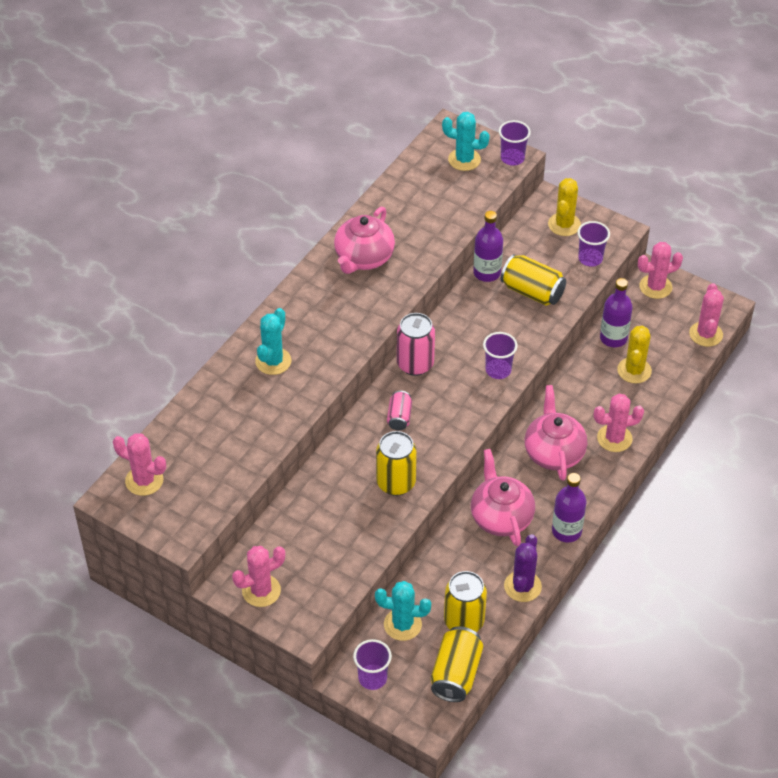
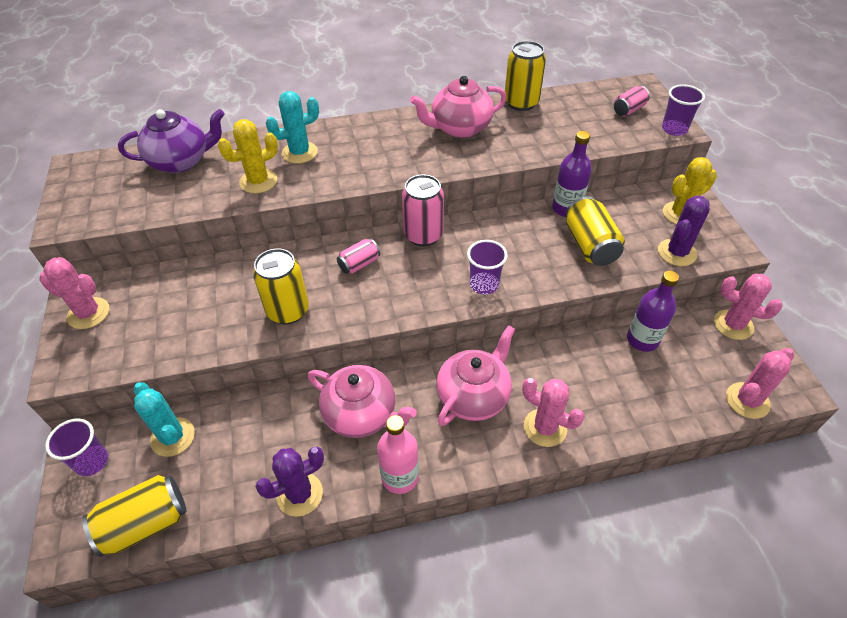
camera: 45 degrees right, 0 degrees up
pink cactus [113,433,166,496] -> none
turquoise cactus [442,112,490,171] -> pink can [614,86,650,116]
yellow can [444,571,487,632] -> yellow can moved to [505,41,546,111]
pink teapot [471,449,535,546] -> pink teapot turned 90 degrees clockwise [308,365,417,438]
purple bottle [552,473,586,543] -> pink bottle [377,415,419,494]
purple cup [577,221,610,267] -> purple cactus [658,195,710,266]
yellow cactus [617,326,652,384] -> yellow cactus moved to [218,119,278,193]
none -> purple teapot [118,109,225,173]

